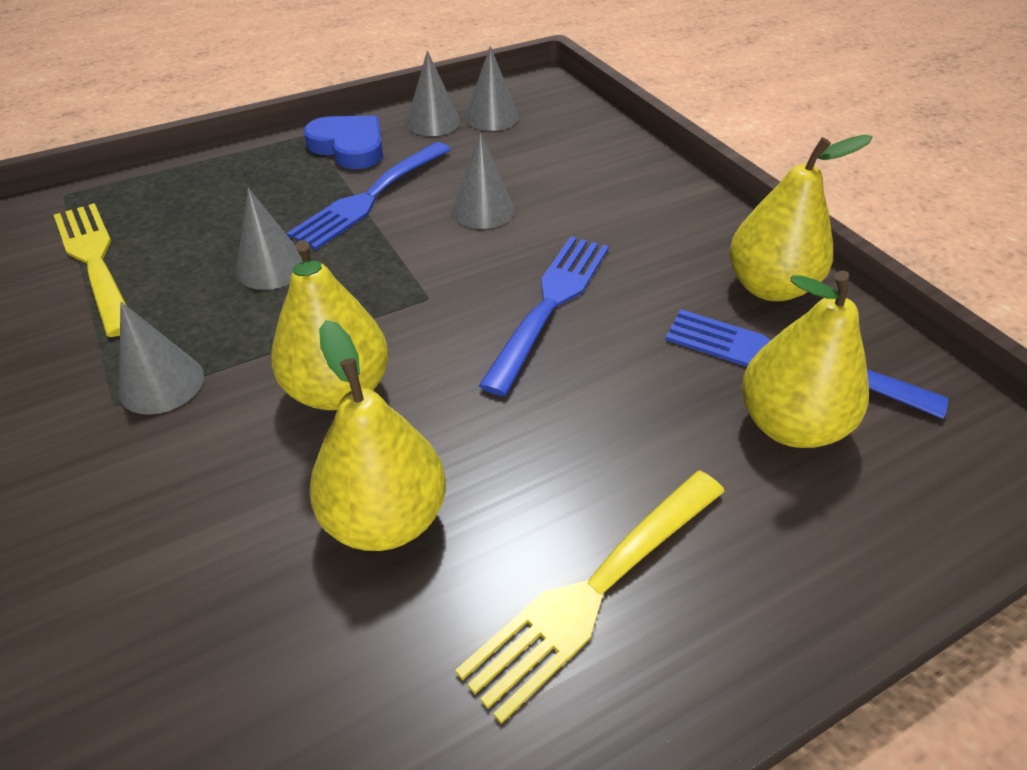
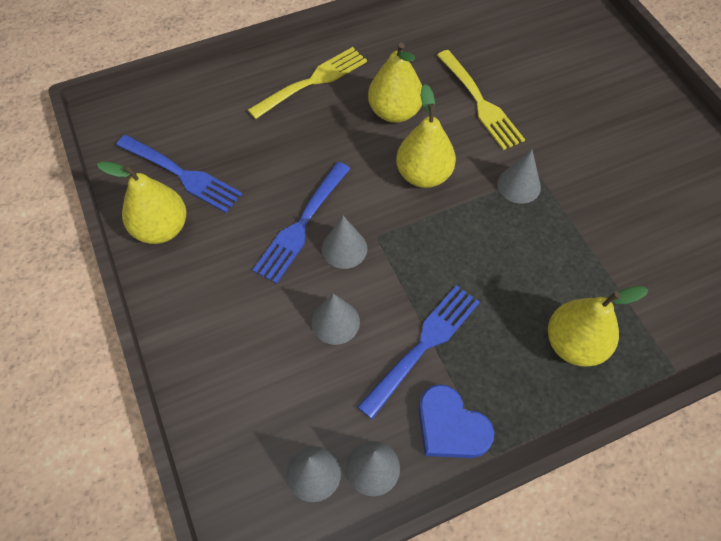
camera: 175 degrees left, 15 degrees up
yellow fork [54,203,127,337] -> yellow fork moved to [437,50,525,150]
grey cone [236,188,303,290] -> grey cone moved to [322,216,367,269]
yellow pear [742,271,869,448] -> yellow pear moved to [548,286,648,367]

